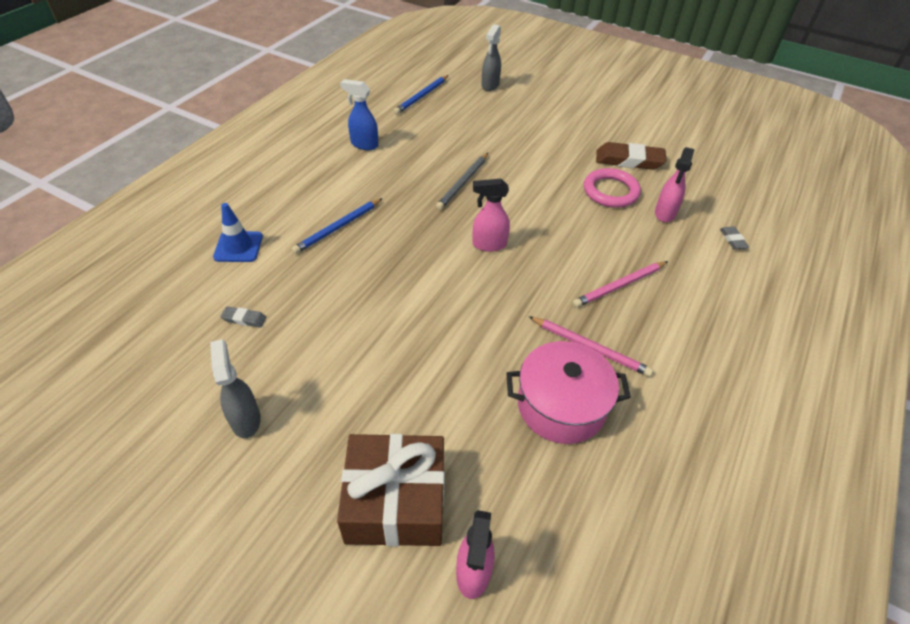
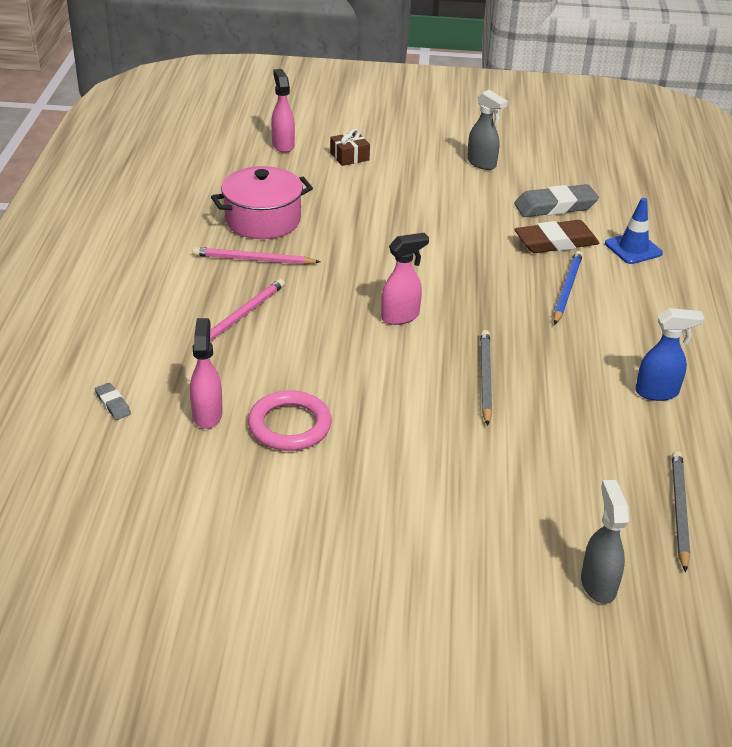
camera: 155 degrees right, 10 degrees down
grey eraser [220,306,266,328] -> grey eraser [514,184,599,217], size x2.11
brown gift [337,434,445,546] -> brown gift [330,129,370,166], size x0.48
blue pencil [394,75,449,114] -> grey pencil [672,451,690,572]
brown eraser [596,142,667,170] -> brown eraser moved to [514,220,600,253]

